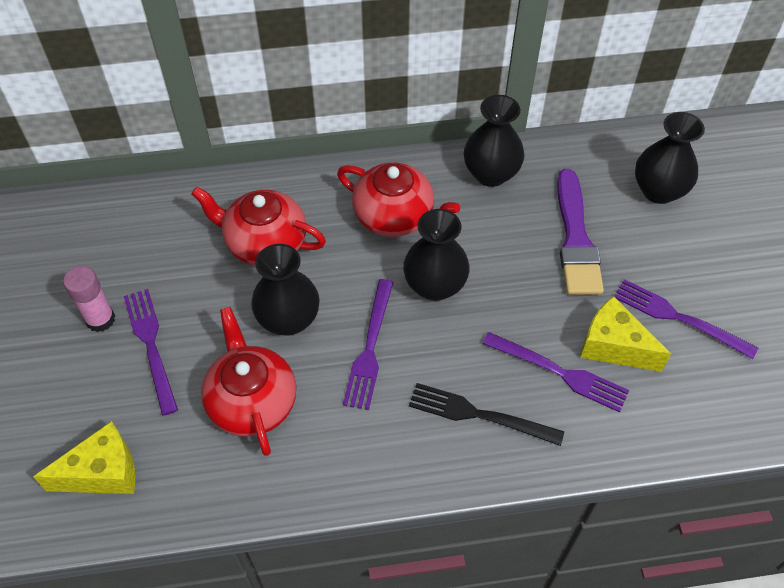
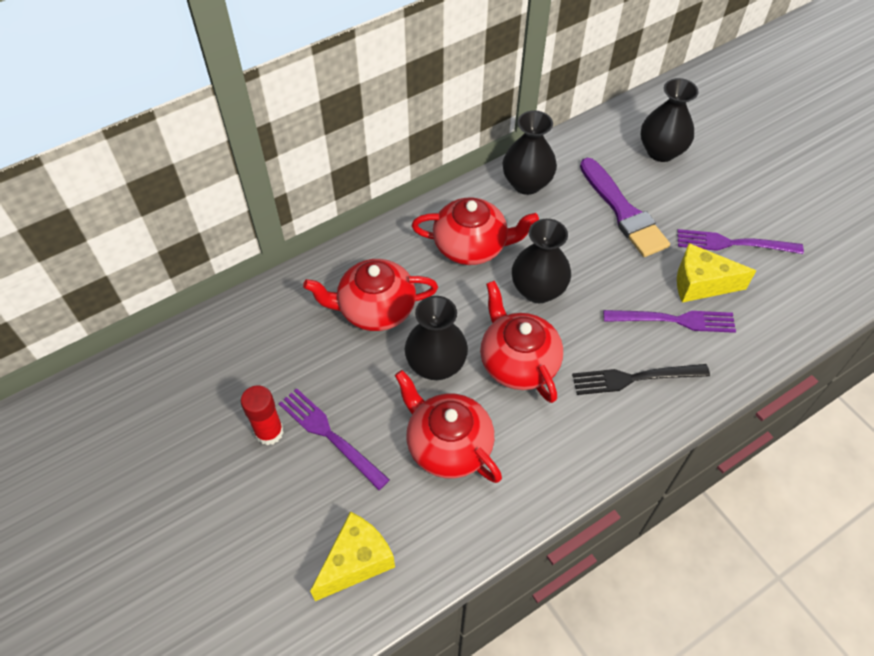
camera: 25 degrees left, 0 degrees up
pink glue stick [63,266,115,332] -> red glue stick [241,385,284,445]
purple fork [343,279,393,410] -> red teapot [480,281,563,403]

